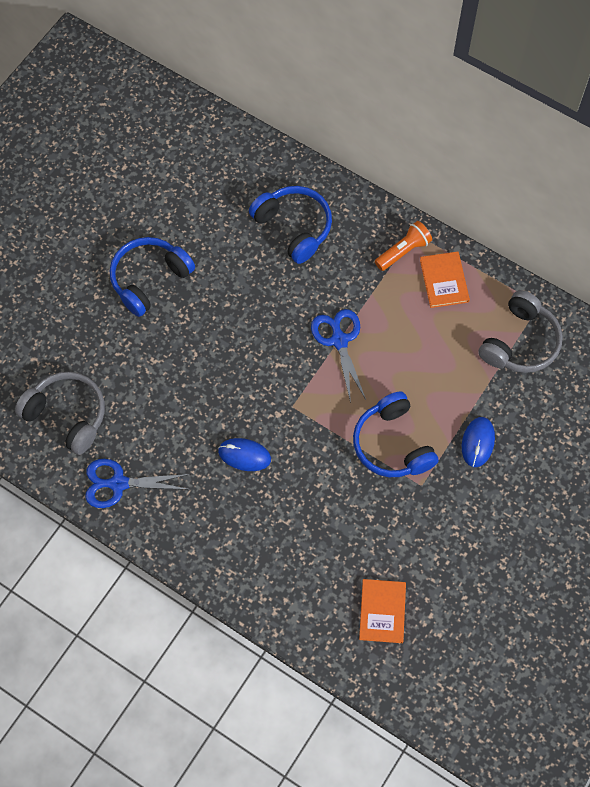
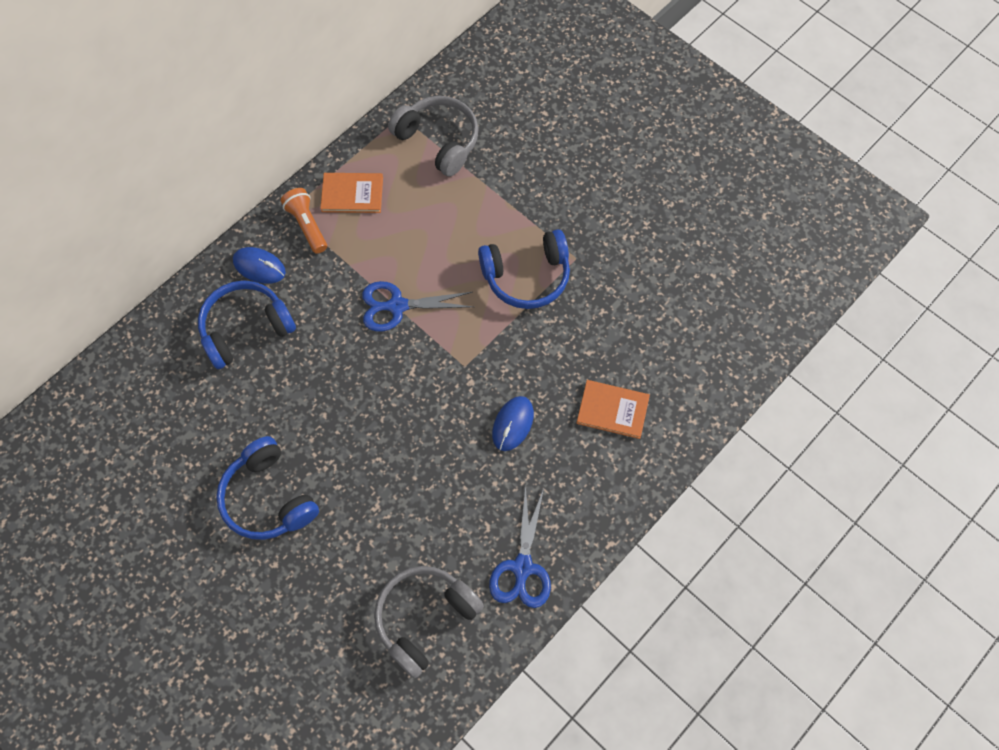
camera: 80 degrees left, 0 degrees up
orange book [359,579,406,643] -> orange book moved to [576,380,650,439]
blue mouse [462,417,495,467] -> blue mouse moved to [233,247,286,284]

